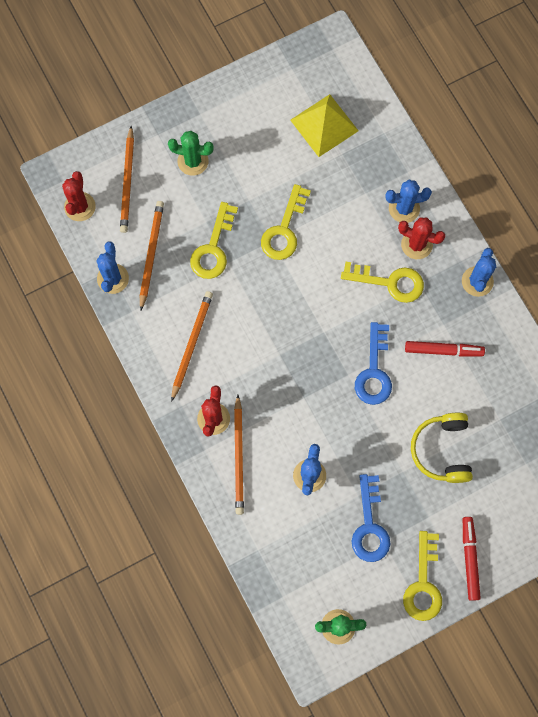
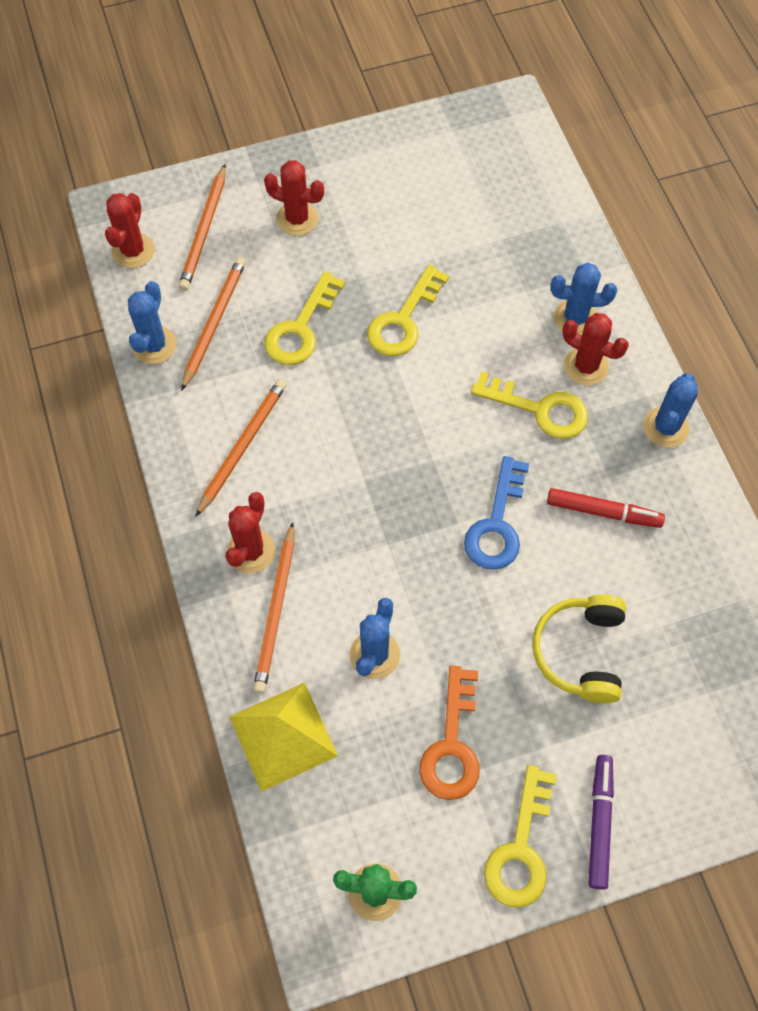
camera: 10 degrees right, 10 degrees down
green cactus [168,131,214,176] -> red cactus [264,160,324,236]
yellow pyramid [290,94,358,157] -> yellow pyramid moved to [229,683,338,792]
blue key [352,474,390,562] -> orange key [419,666,480,800]
red marker [463,517,481,601] -> purple marker [588,755,614,890]

